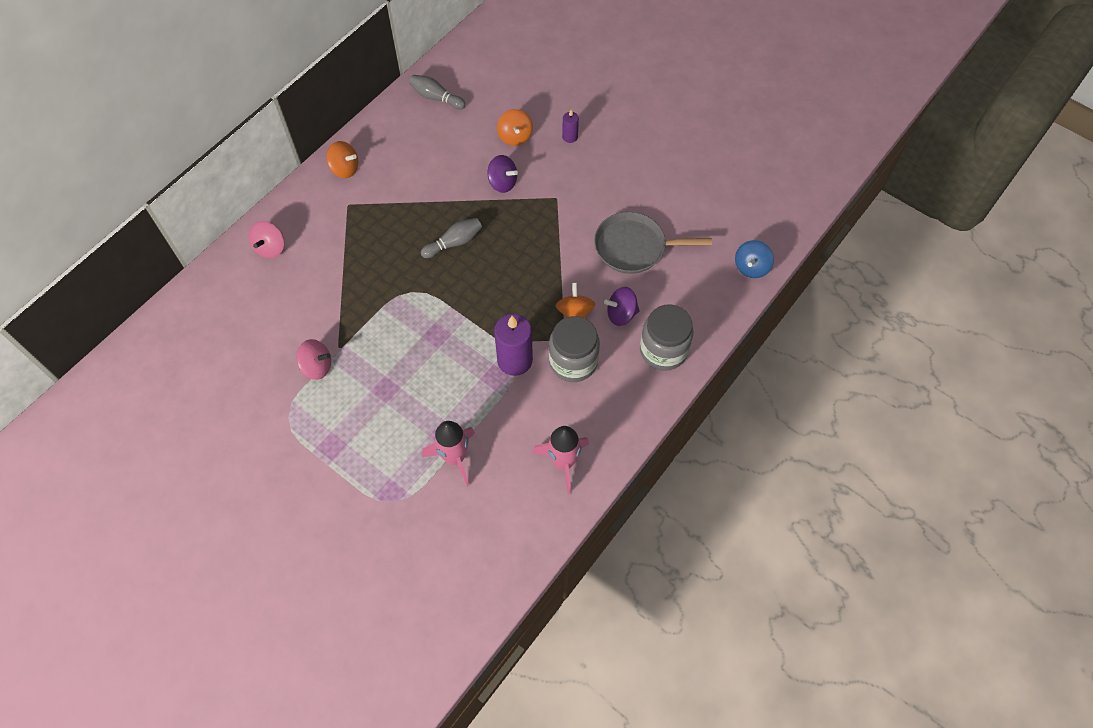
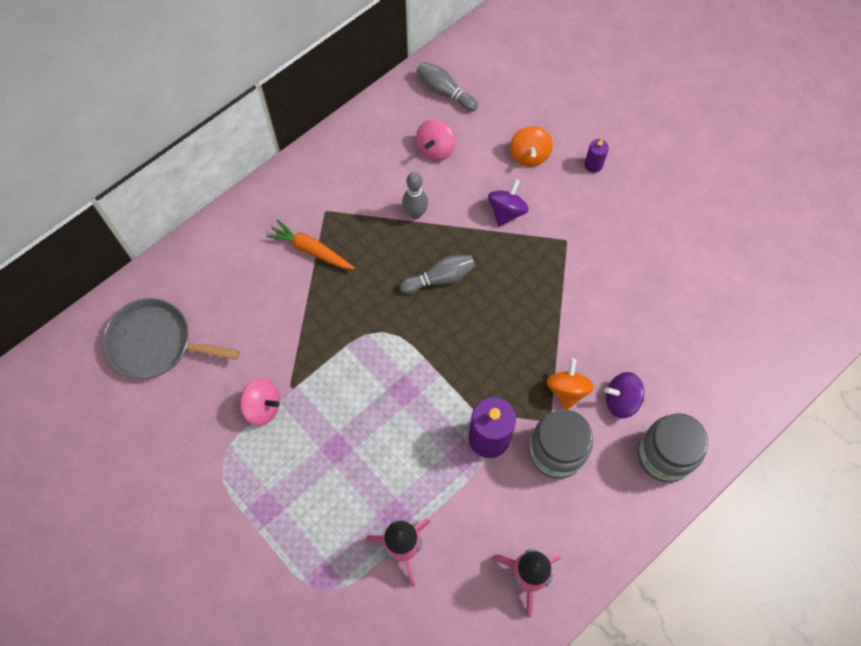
camera: 10 degrees right, 5 degrees up
pink spinning top [249,221,284,258] -> pink spinning top moved to [416,119,455,161]
orange spinning top [326,141,358,178] -> none
purple spinning top [487,155,518,193] -> purple spinning top turned 105 degrees counterclockwise [488,179,529,227]
grey pan [594,212,712,274] -> grey pan moved to [103,298,240,378]
blue spinning top [735,240,774,278] -> none
none -> orange carrot [266,219,354,269]
none -> grey bowling pin [402,172,428,219]

